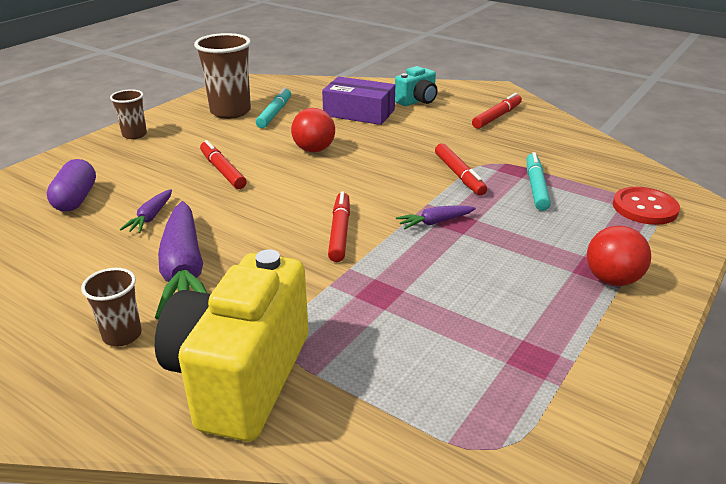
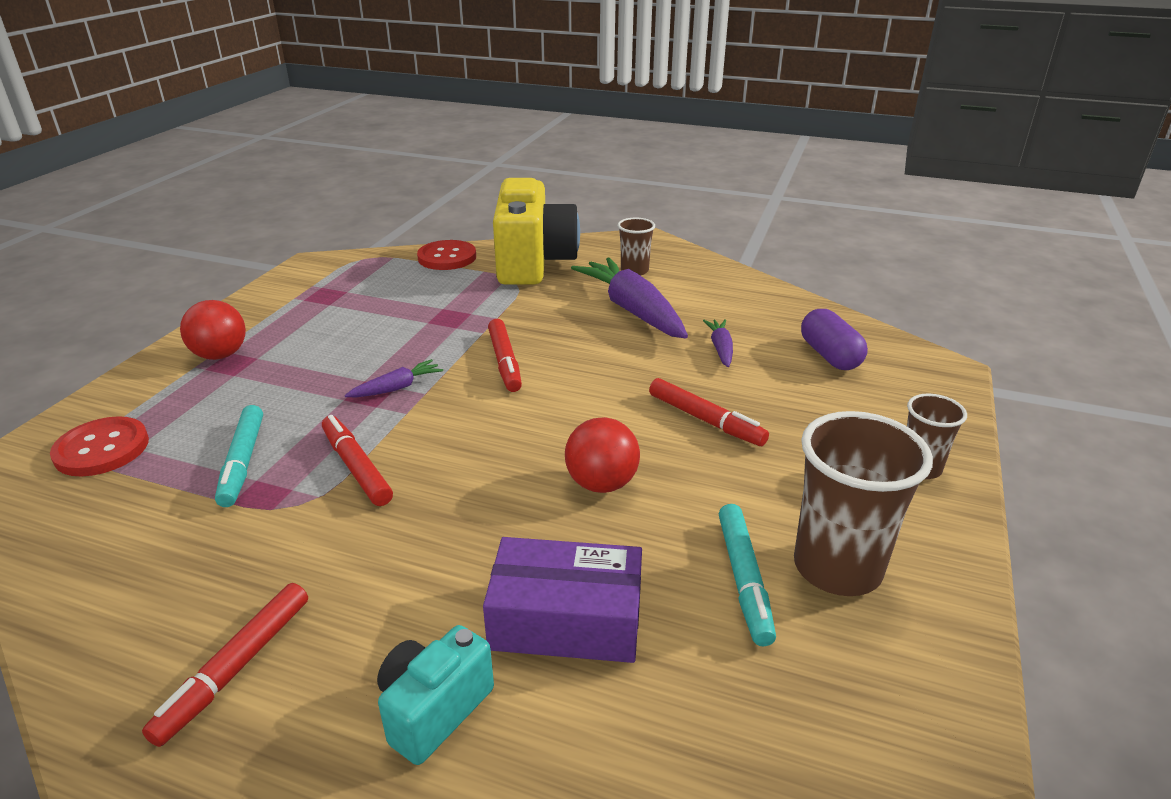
camera: 165 degrees right, 0 degrees up
none -> red button [417,240,476,270]

